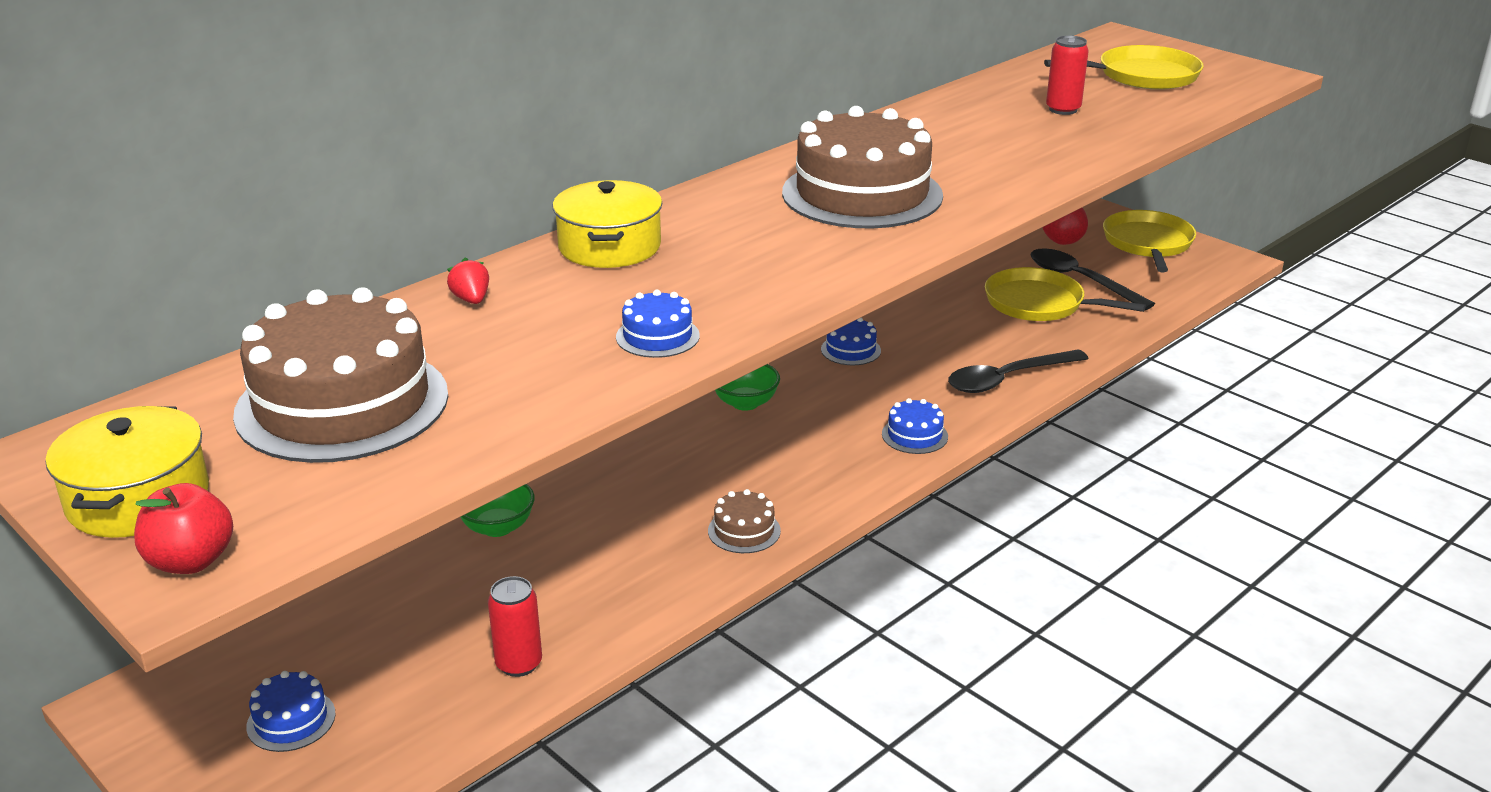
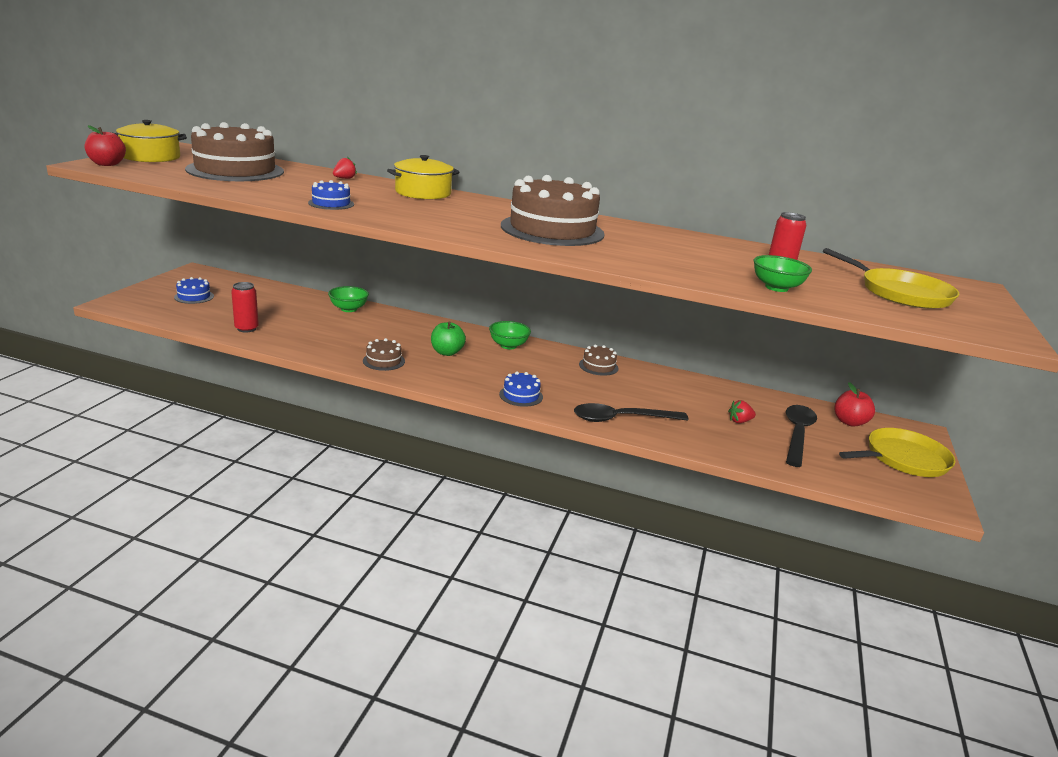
camera: 60 degrees right, 5 degrees down
blue cake [821,318,881,365] -> brown cake [579,345,619,376]
black spoon [948,349,1089,393] -> black spoon turned 45 degrees counterclockwise [574,403,689,422]
yellow pan [985,267,1146,321] -> red strawberry [728,400,756,423]
none -> green apple [431,321,466,356]
none -> green bowl [753,255,812,292]

